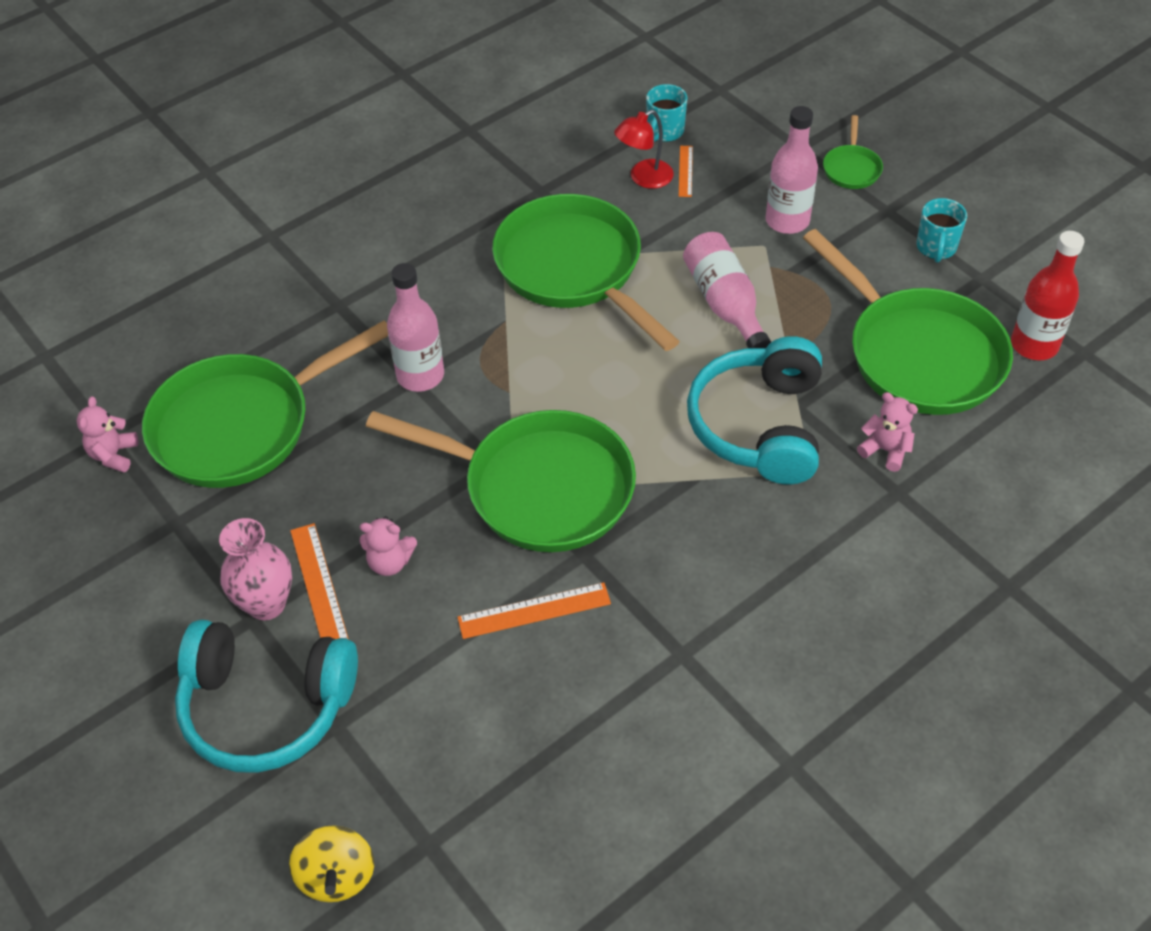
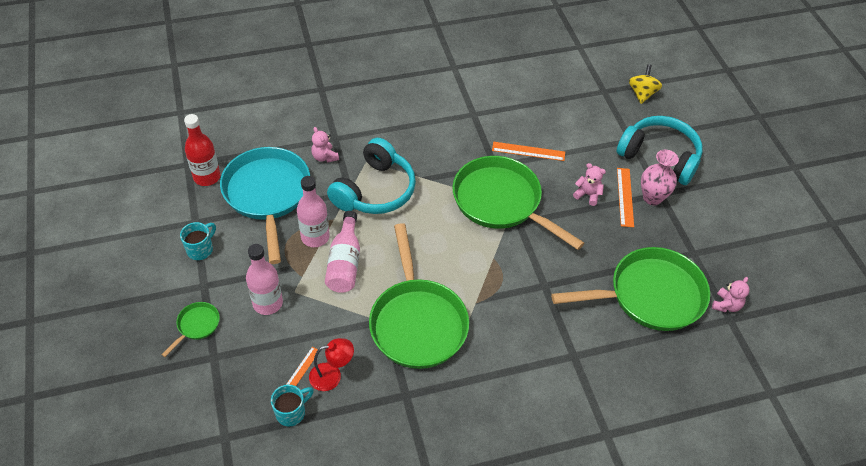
camera: 160 degrees left, 0 degrees up
pink bottle [387,263,444,392] -> pink bottle moved to [297,176,329,247]
green pan [803,229,1013,415] -> turquoise pan [220,147,310,264]

